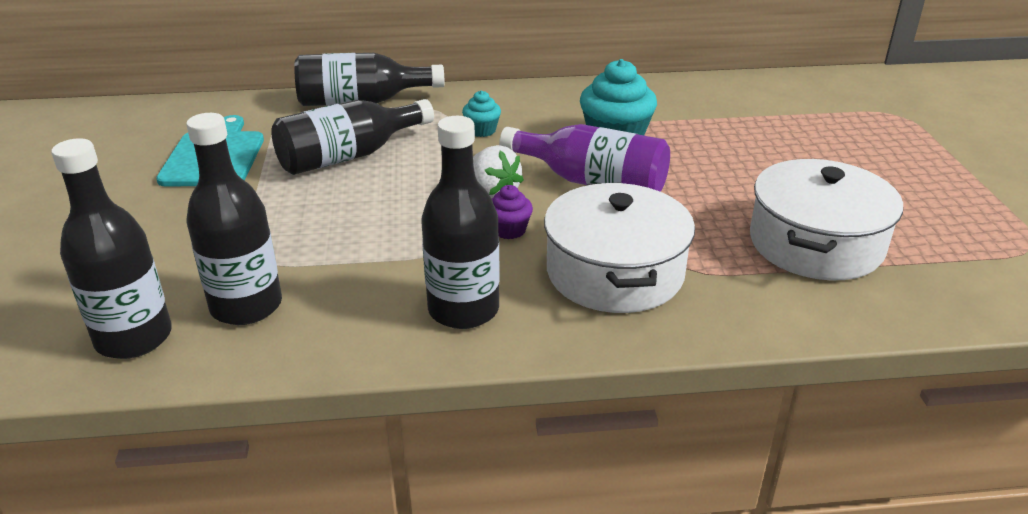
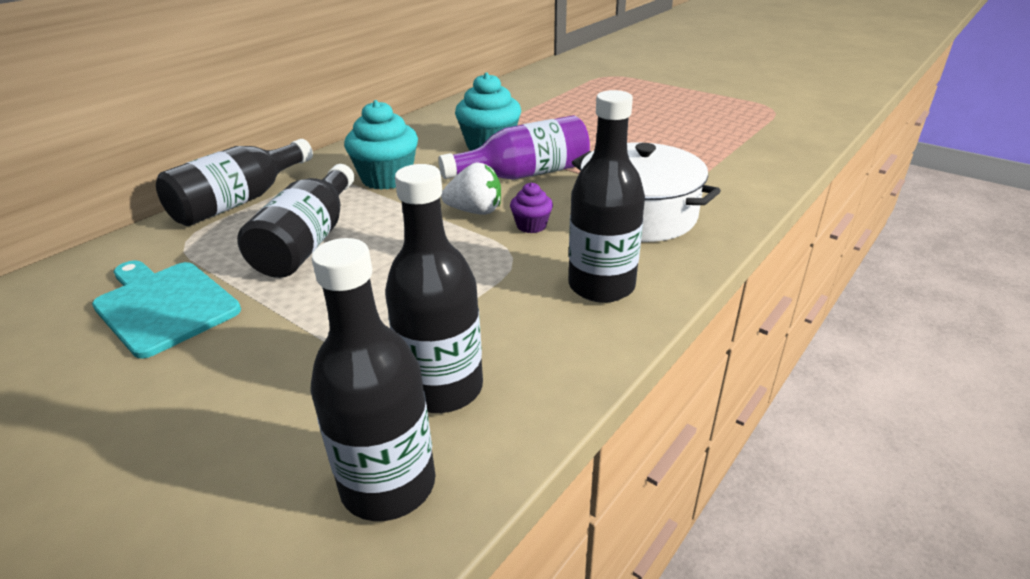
camera: 45 degrees left, 0 degrees up
turquoise cupcake [462,91,501,137] -> turquoise cupcake [344,100,418,190], size x1.92
white pot [750,159,903,280] -> none

